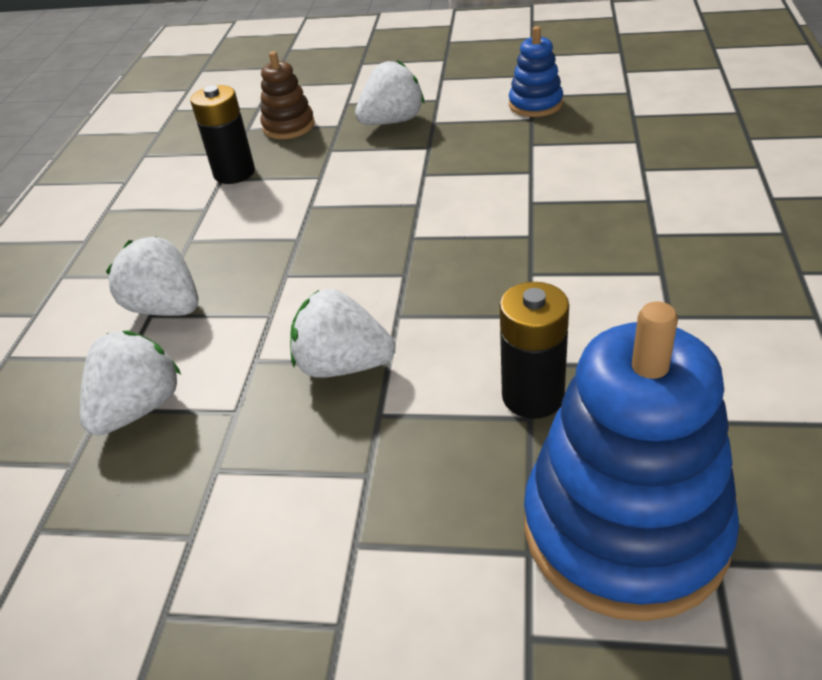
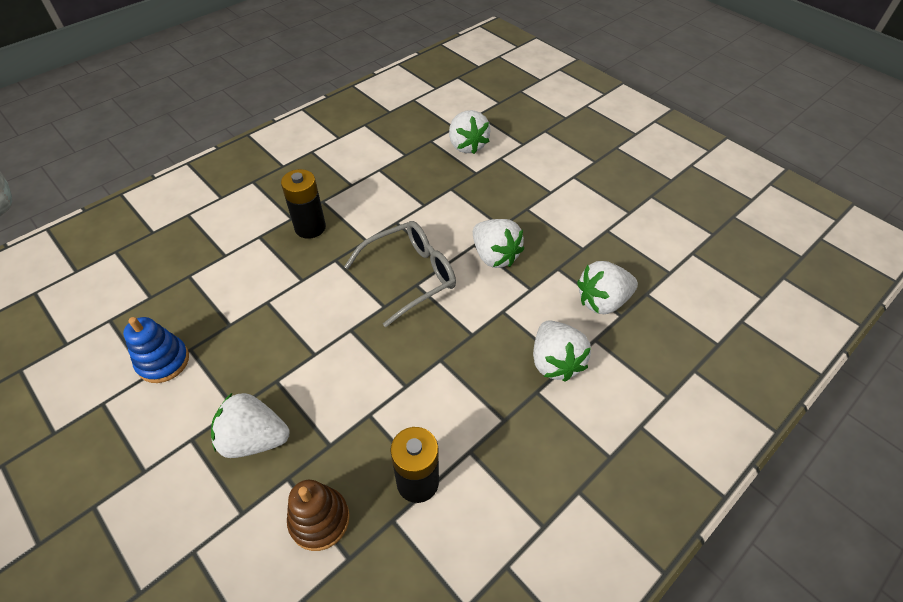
camera: 145 degrees left, 10 degrees up
black battery [500,282,569,419] -> black battery moved to [281,169,326,239]
blue stacking toy [524,301,739,621] -> white strawberry [449,110,490,154]
none -> grey glasses [344,221,456,327]

